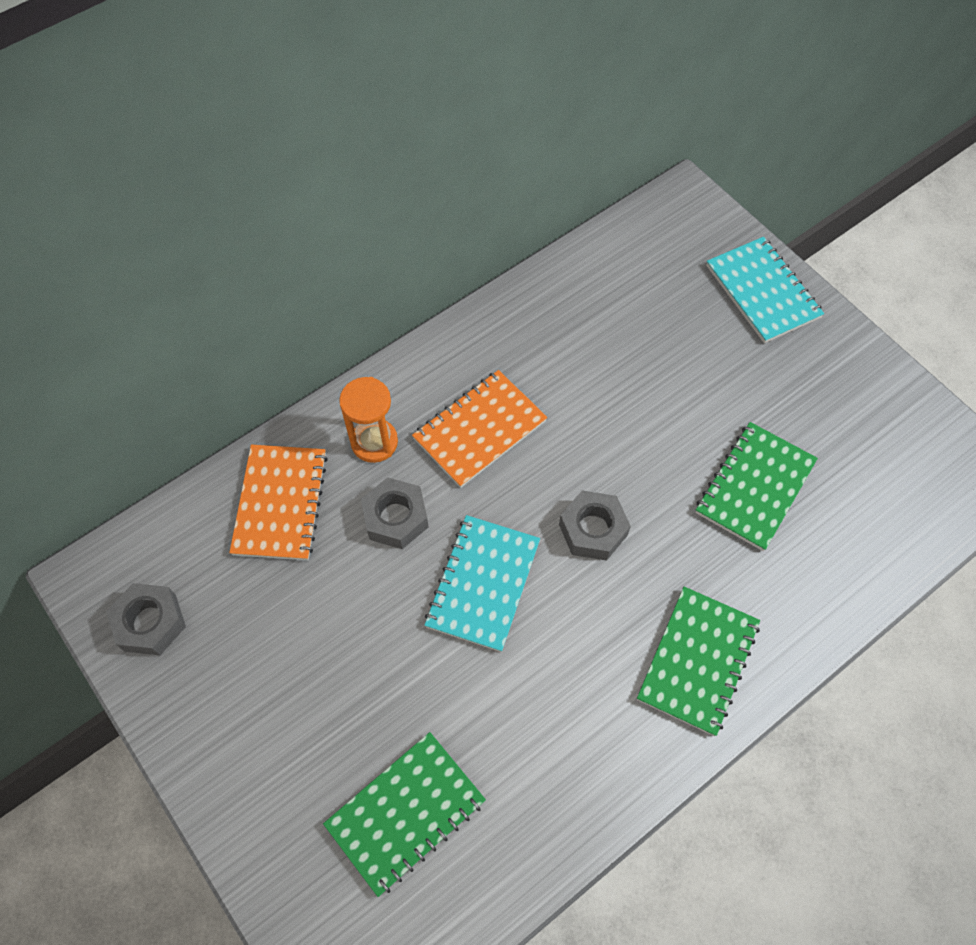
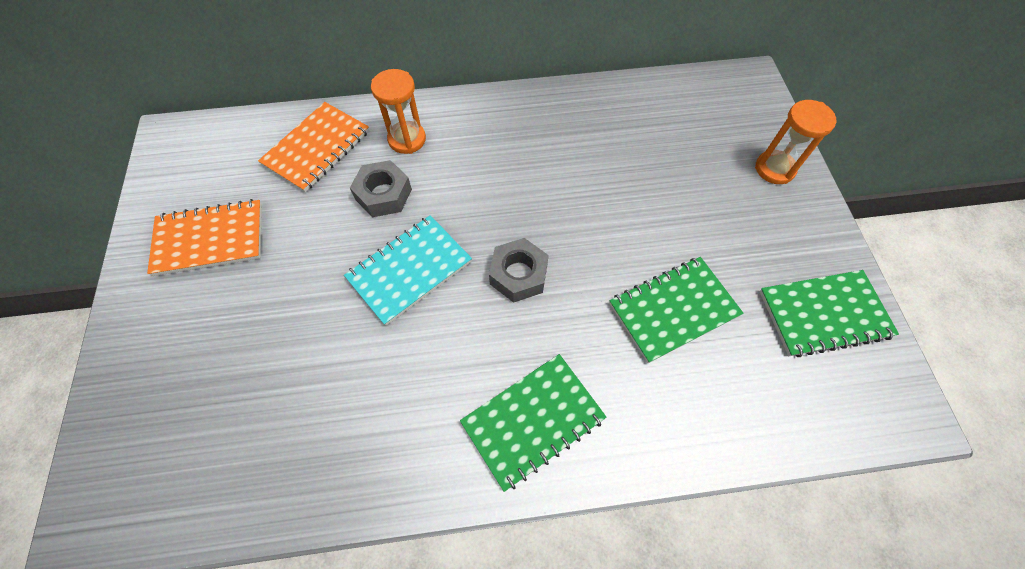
camera: 30 degrees right, 0 degrees up
grey nut [106,583,186,655] -> none
green notebook [323,732,486,897] -> green notebook moved to [760,270,899,357]
orange notebook [412,370,547,488] -> orange notebook moved to [147,199,262,276]
turquoise notebook [706,237,824,343] -> orange hourglass [755,100,836,184]

